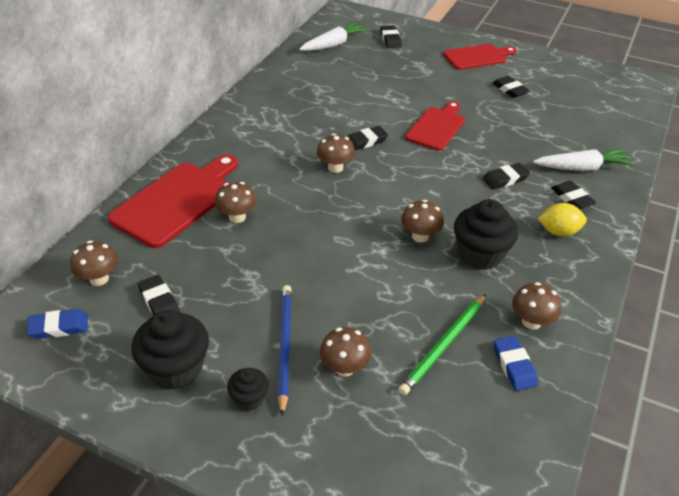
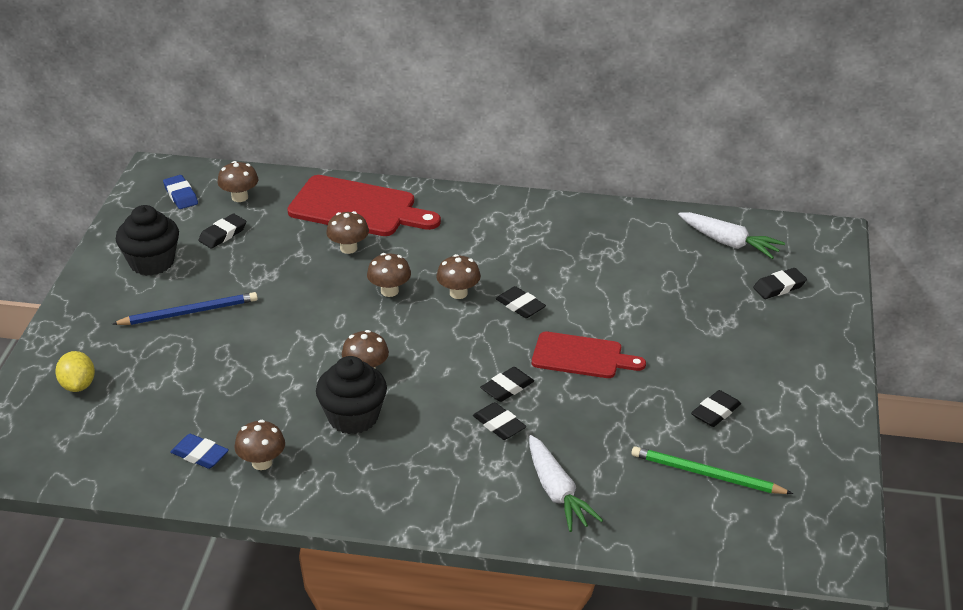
camera: 75 degrees right, 5 degrees down
black cupcake [227,368,269,411] -> none
brown mushroom [320,327,371,377] -> brown mushroom moved to [367,253,411,297]
green pencil [398,294,486,395] -> green pencil moved to [631,446,793,494]
red cutting board [443,44,517,70] -> none
blue eraser [493,336,538,391] -> blue eraser turned 60 degrees clockwise [170,434,229,469]
yellow lemon [538,203,587,236] -> yellow lemon moved to [55,351,95,392]
black eraser [551,181,596,209] -> black eraser moved to [480,367,534,402]

